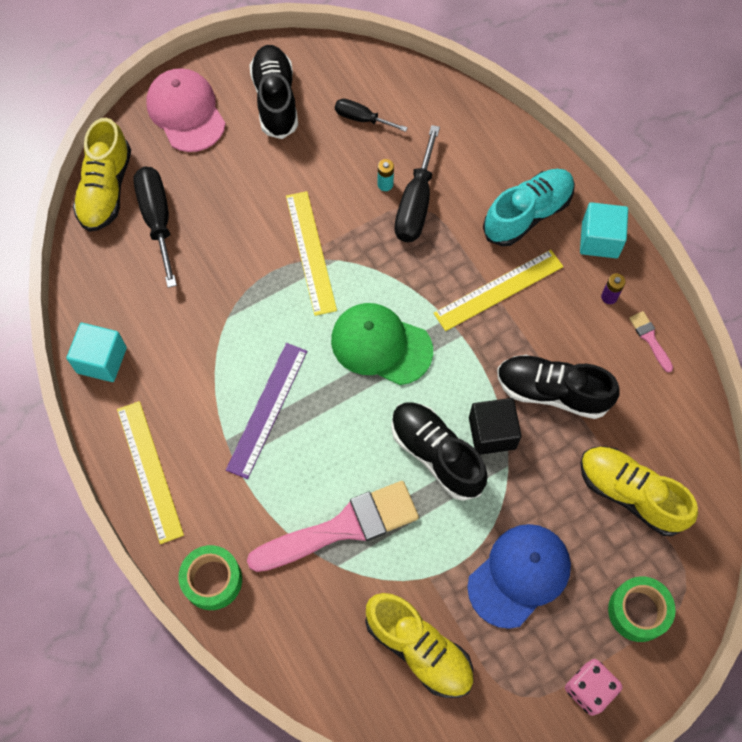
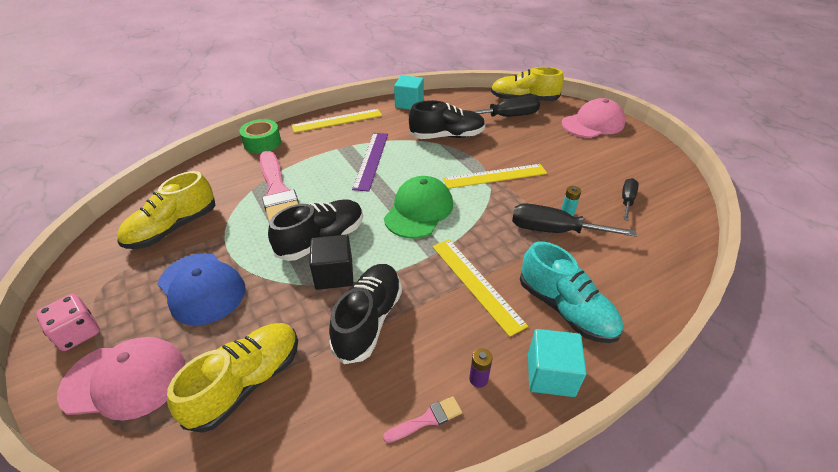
camera: 90 degrees right, 25 degrees down
purple ruler [226,343,307,479] -> purple ruler turned 75 degrees clockwise [352,133,388,192]
black shoe [249,45,298,139] -> black shoe moved to [409,100,486,139]
green tape [608,576,676,642] -> pink cap [57,337,185,421]

